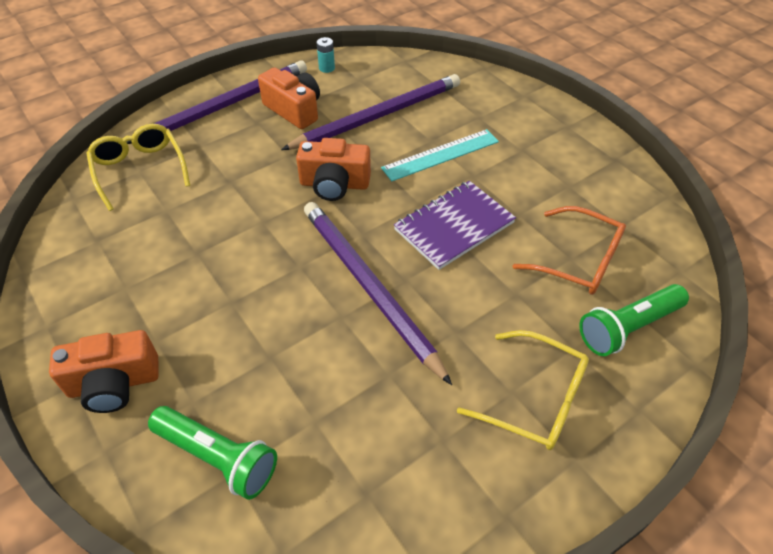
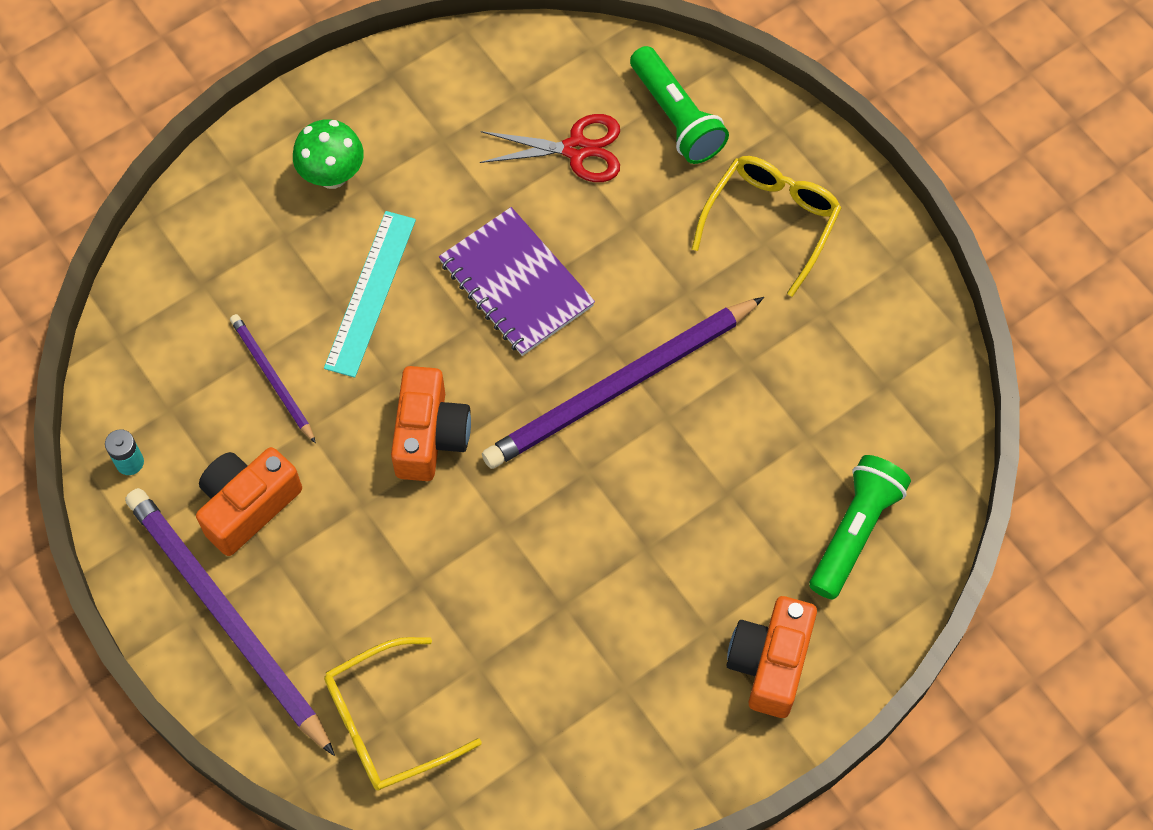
camera: 90 degrees left, 15 degrees up
orange camera [49,330,159,413] -> orange camera turned 150 degrees counterclockwise [726,596,817,718]
purple pencil [281,74,460,150] -> purple pencil [230,314,316,443], size x0.50
turquoise ruler [381,129,499,181] -> turquoise ruler turned 45 degrees clockwise [324,211,416,378]
orange glasses [512,206,626,295] -> red scissors [480,114,620,182]
none -> green mushroom [293,119,364,189]

